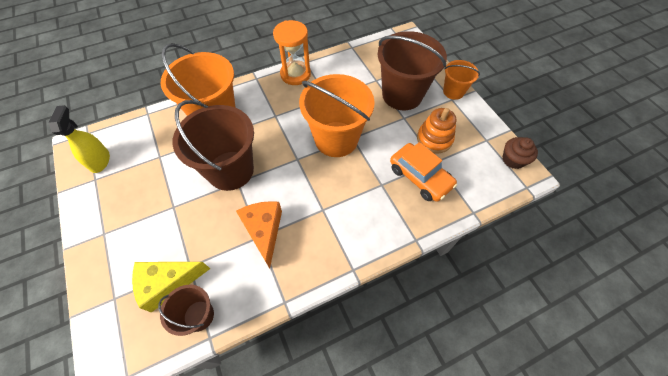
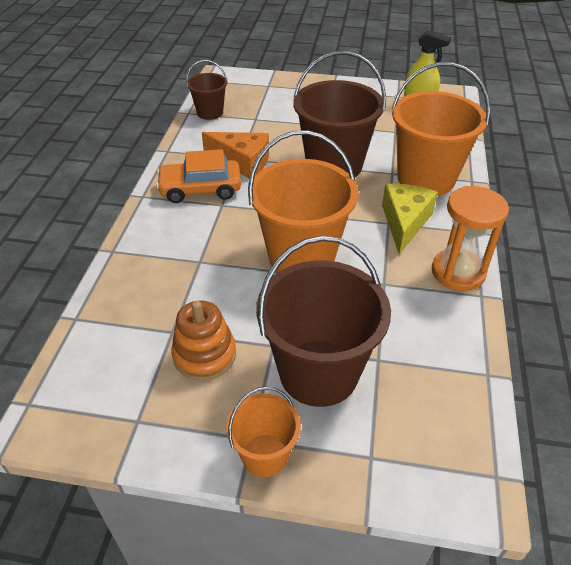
camera: 125 degrees right, 15 degrees down
yellow cheese [132,262,210,313] -> yellow cheese moved to [382,184,438,254]
orange car [390,142,457,202] -> orange car moved to [156,149,241,203]
brown cupcake [503,137,538,169] -> none

